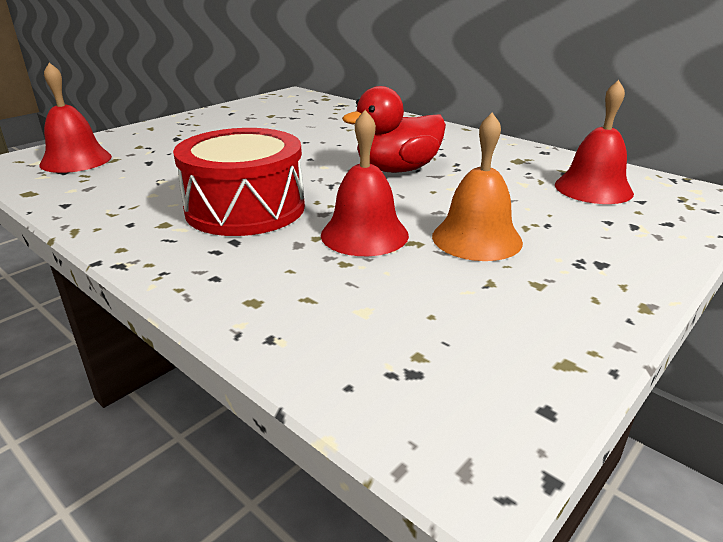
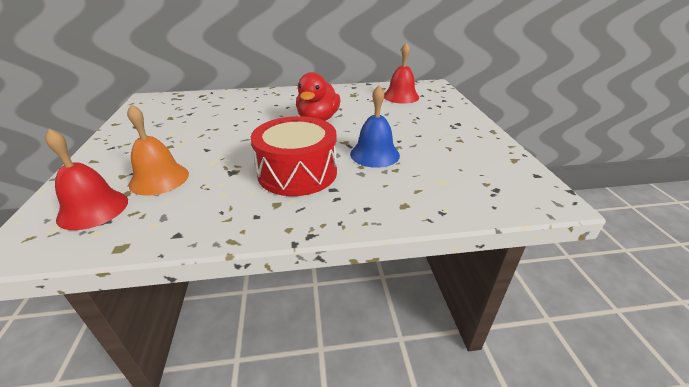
camera: 50 degrees left, 5 degrees up
red bell [321,110,409,256] -> blue bell [350,86,400,168]
orange bell [432,113,523,261] -> orange bell moved to [127,104,189,196]

